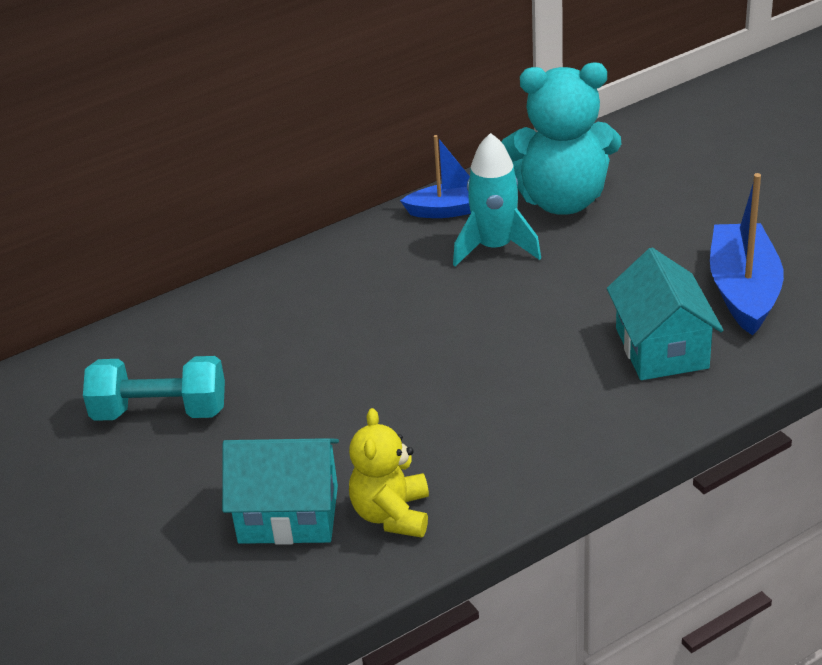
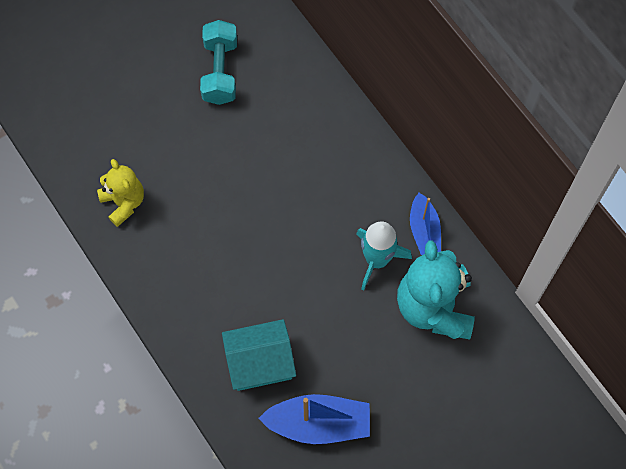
camera: 85 degrees right, 30 degrees up
turquoise house [222,438,339,545] -> none
yellow teddy bear [349,408,429,538] -> yellow teddy bear turned 60 degrees clockwise [97,159,144,227]

